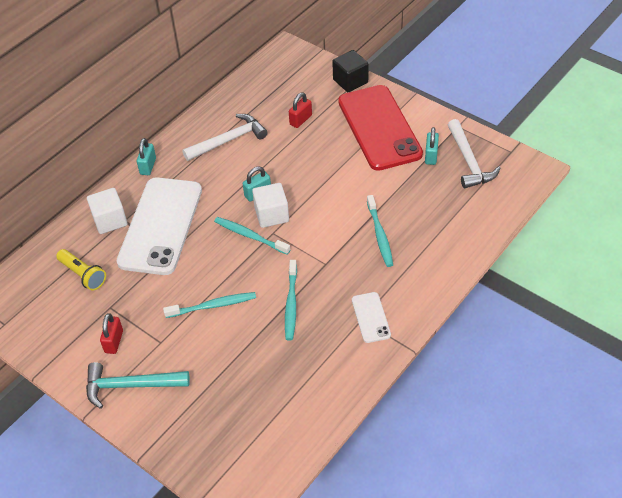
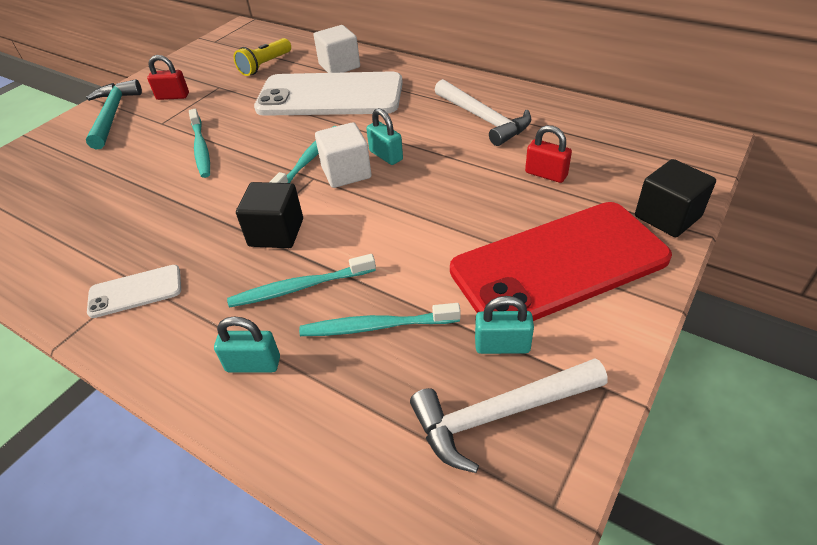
camera: 85 degrees right, 5 degrees down
turquoise padlock [137,138,156,175] -> turquoise padlock moved to [214,316,280,373]
turquoise toothbrush [285,260,297,341] -> turquoise toothbrush moved to [299,303,461,336]
none -> black cube [236,182,303,248]

